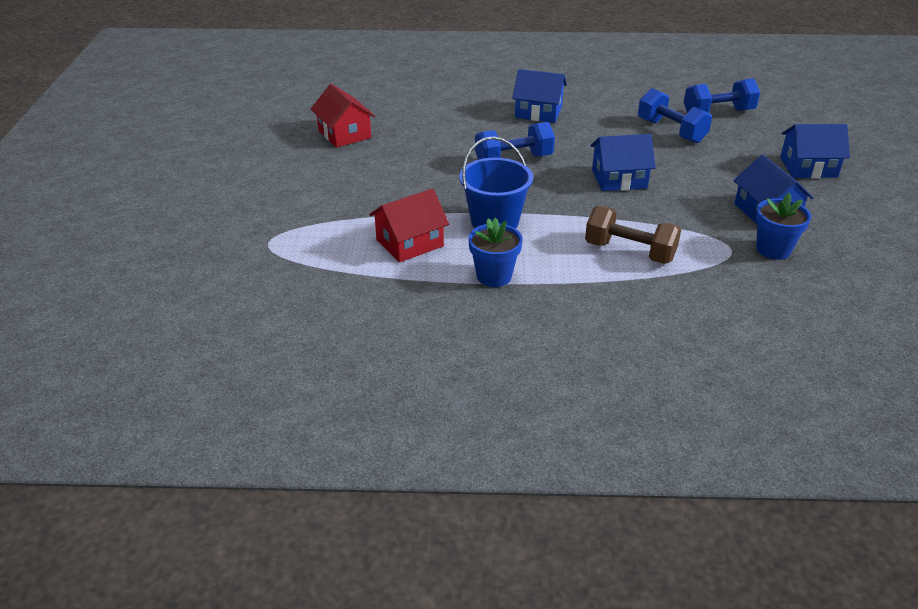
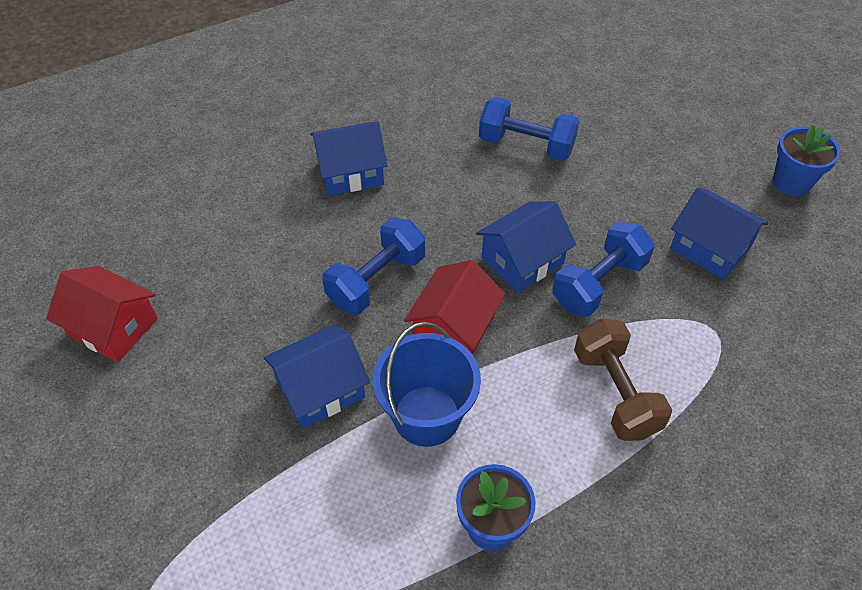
camera: 30 degrees left, 15 degrees up
red house [369,188,449,263] -> red house moved to [404,260,505,355]
brown dumbbell [585,206,681,264] -> brown dumbbell turned 75 degrees clockwise [574,319,672,441]
blue dumbbell [684,78,760,113] -> blue dumbbell moved to [552,221,655,317]
blue flower pot [756,193,811,260] -> blue flower pot moved to [773,125,840,196]
blue house [780,124,850,178] -> blue house moved to [264,324,370,429]

